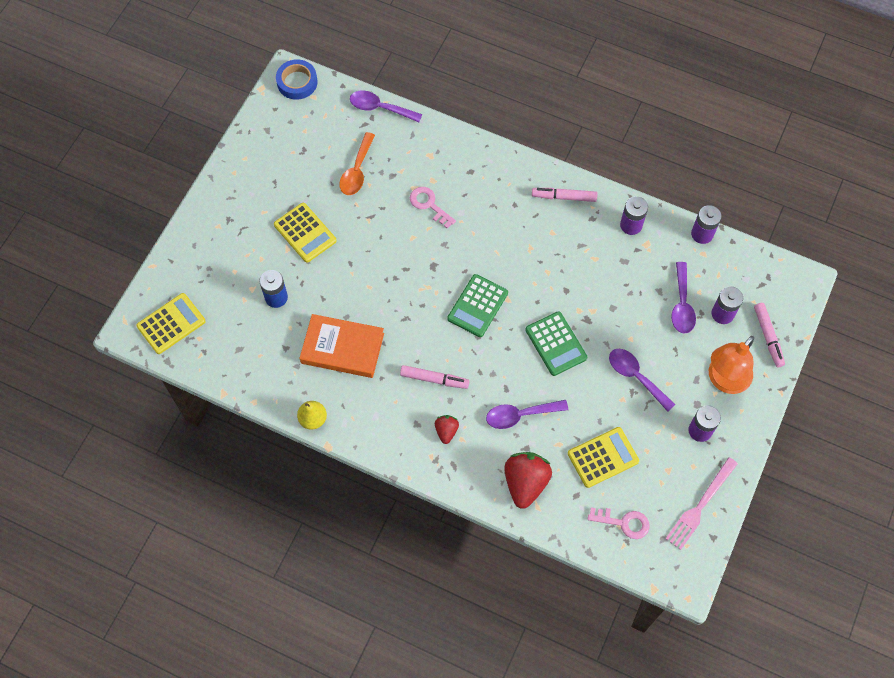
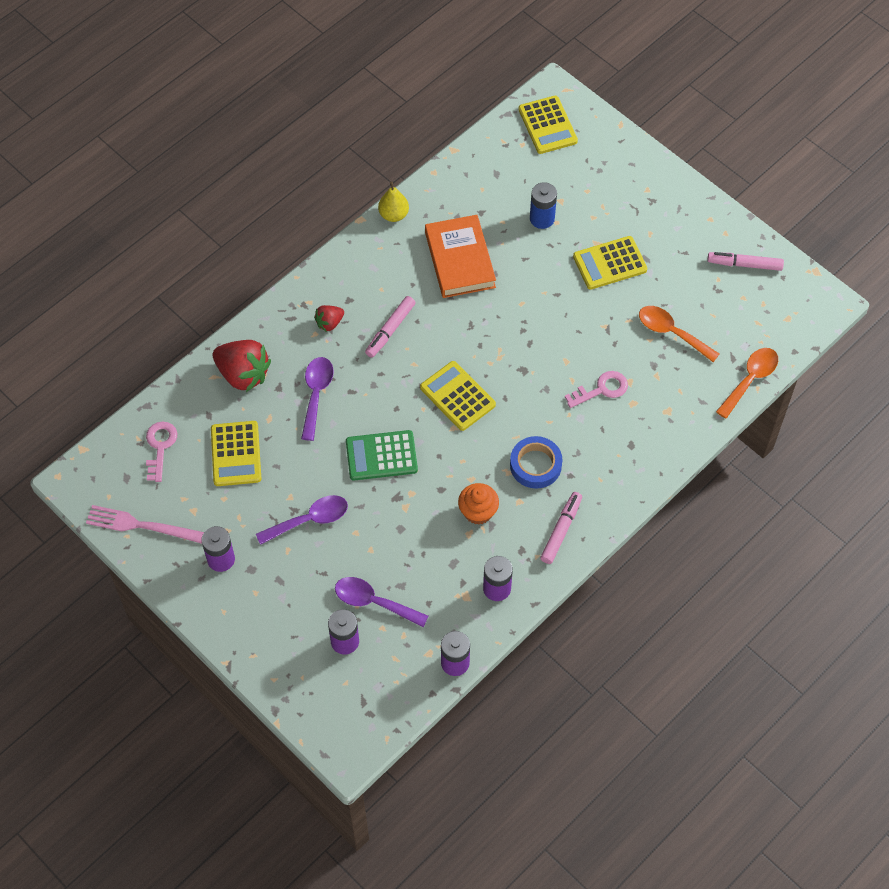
camera: 110 degrees right, 5 degrees down
blue tape [276,59,318,100] -> blue tape moved to [510,436,562,489]
orange book [299,314,384,378] -> orange book turned 45 degrees counterclockwise [425,215,496,298]
purple spoon [350,90,422,122] -> orange spoon [716,348,778,419]
red strawberry [435,415,459,444] -> red strawberry turned 120 degrees clockwise [314,305,344,332]
green calculator [447,274,508,337] -> yellow calculator [420,361,496,431]
pink key [588,507,650,539] -> pink key turned 150 degrees clockwise [146,422,177,482]
pink fork [666,457,738,550] -> pink fork turned 45 degrees counterclockwise [86,505,204,544]
orange lamp [709,336,754,394] -> none
pink marker [754,303,785,367] -> pink marker moved to [708,252,784,271]
none -> orange cupcake [458,483,499,525]

